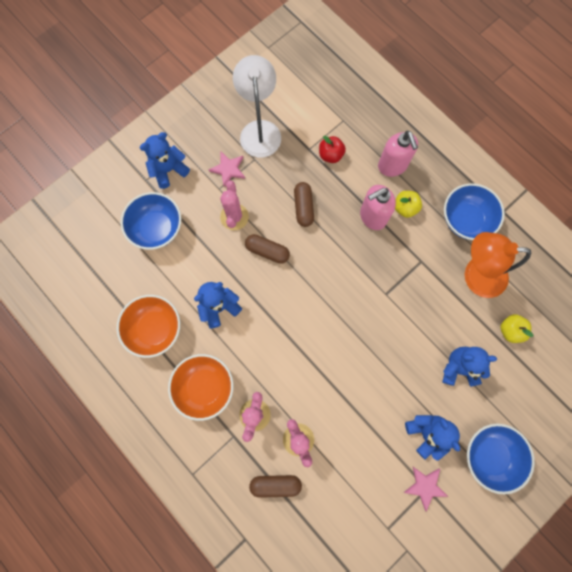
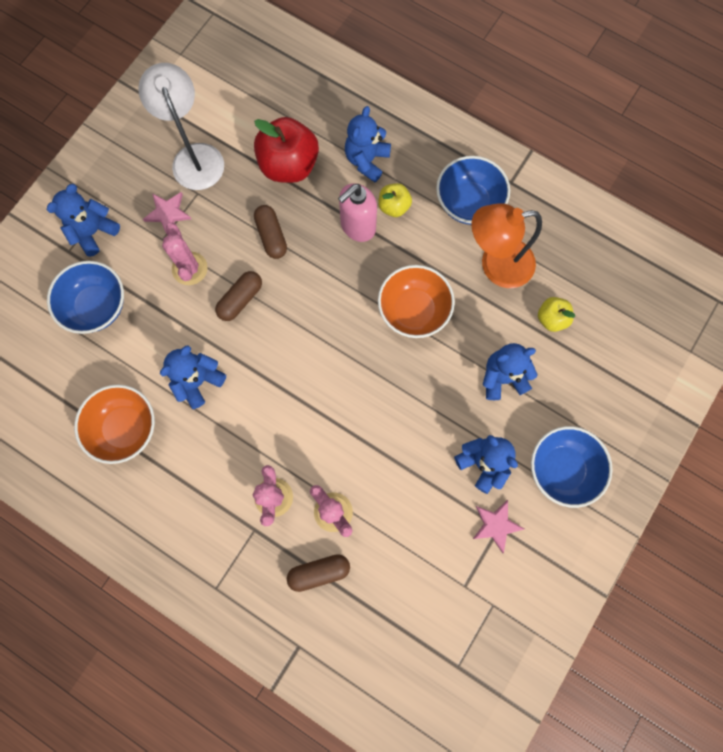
camera: 15 degrees left, 0 degrees up
orange bowl [168,354,233,421] -> orange bowl moved to [378,265,455,338]
brown capsule [245,234,290,264] -> brown capsule turned 60 degrees counterclockwise [215,271,262,321]
red apple [319,136,346,163] -> red apple [254,117,319,183], size x1.91
pink soap dispenser [378,131,418,177] -> blue teddy bear [345,106,391,182]

